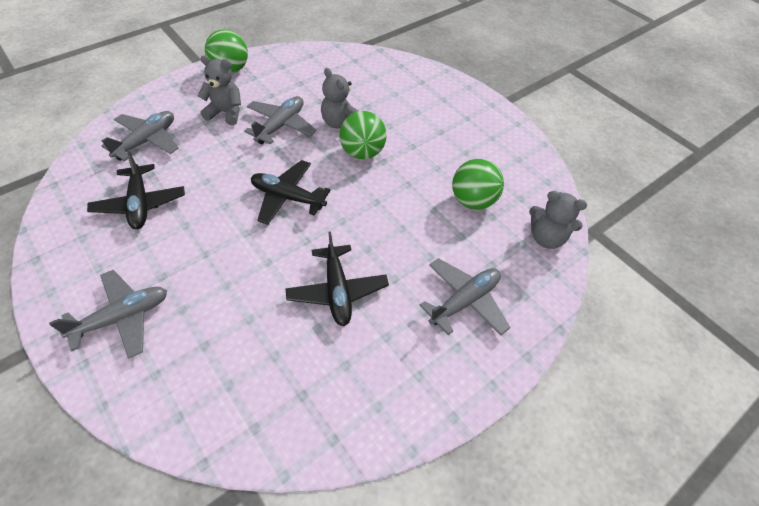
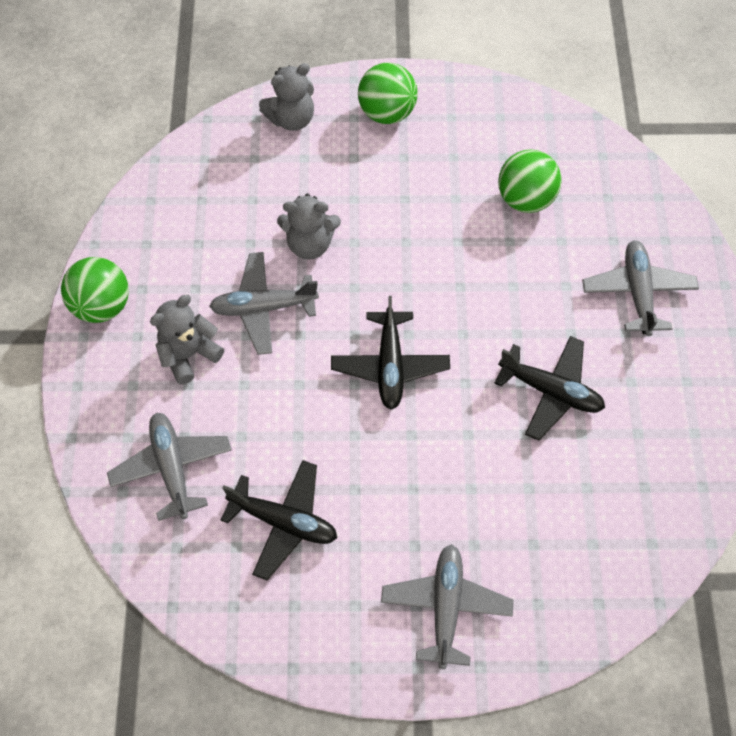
camera: 50 degrees left, 10 degrees up
grey plane [244,96,317,144] -> grey plane turned 75 degrees counterclockwise [209,252,319,355]
black plane [251,160,331,225] -> black plane turned 60 degrees counterclockwise [331,296,450,410]
green ball [339,111,387,159] -> green ball moved to [358,62,418,124]
grey teddy bear [529,191,587,249] -> grey teddy bear moved to [259,63,314,131]

